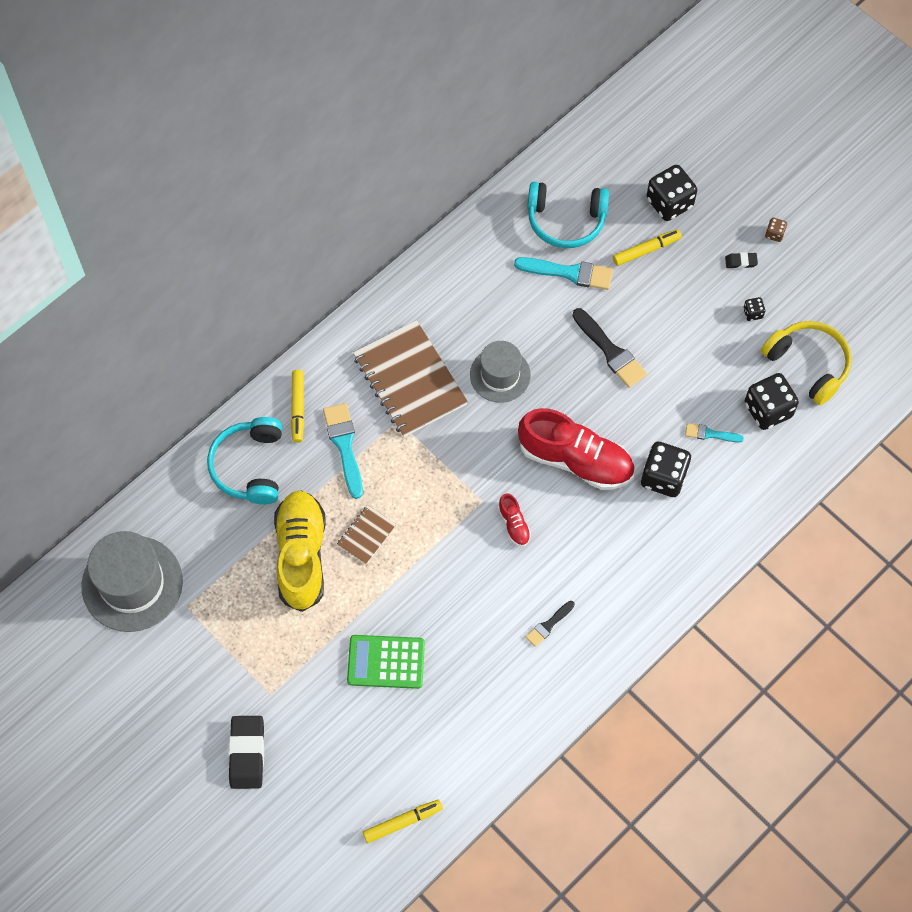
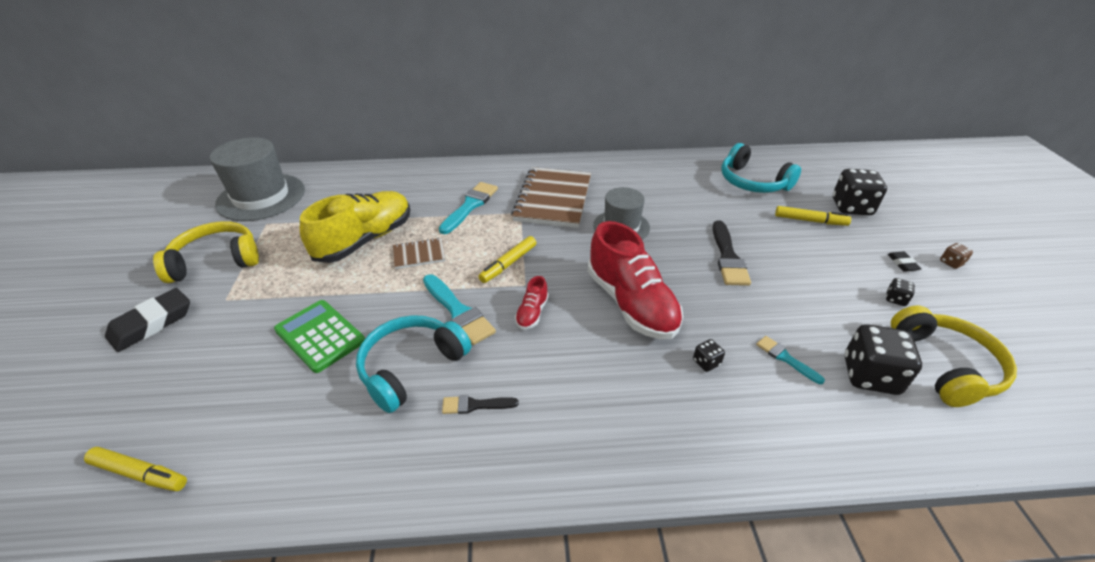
camera: 40 degrees right, 25 degrees down
turquoise headphones [207,417,282,505] -> turquoise headphones moved to [356,315,471,413]
yellow marker [291,370,304,443] -> yellow marker moved to [478,236,536,283]
turquoise brush [514,257,613,290] -> turquoise brush moved to [423,274,496,345]
black dice [641,442,691,497] -> black dice [693,339,725,372], size x0.45
black eraser [725,252,758,269] -> black eraser turned 45 degrees clockwise [888,252,922,272]
none -> yellow headphones [153,221,259,283]

